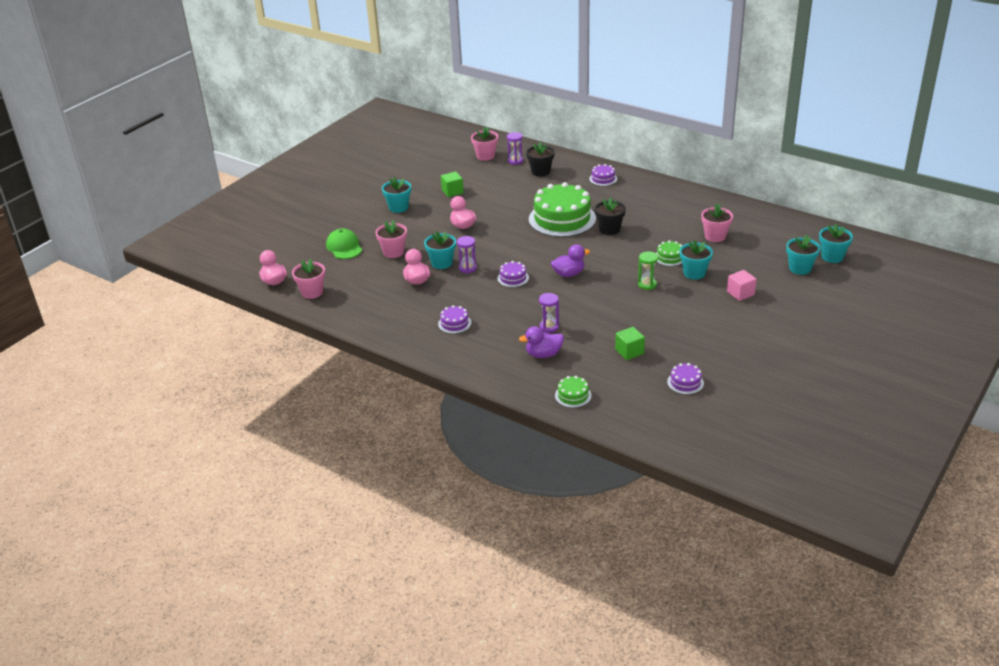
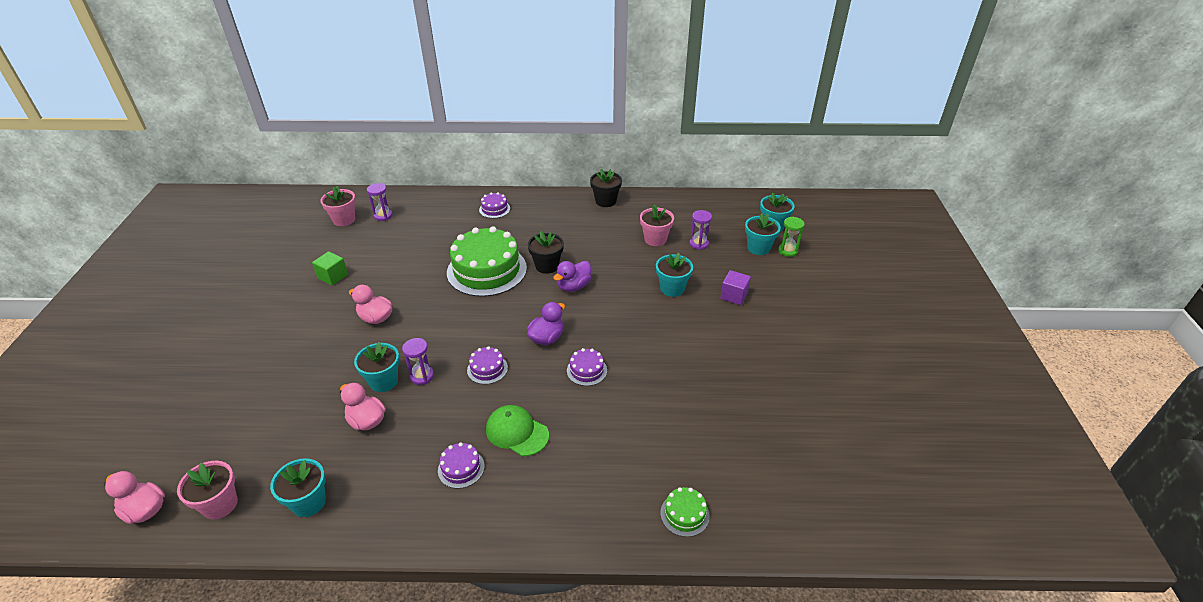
camera: 35 degrees left, 5 degrees up
green cap [326,228,362,259] -> green cap moved to [486,405,549,456]
pink flower pot [376,220,407,258] -> none
turquoise flower pot [382,177,411,213] -> turquoise flower pot moved to [270,458,326,517]
purple duck [519,326,564,358] -> purple duck moved to [553,261,591,292]
black flower pot [526,142,555,177] -> black flower pot moved to [590,169,622,207]
purple hourglass [539,293,559,333] -> purple hourglass moved to [689,210,712,250]
green cube [615,327,645,360] -> none
green hourglass [638,251,658,290] -> green hourglass moved to [778,217,805,257]
green cake [656,240,682,266] -> none
purple cake [667,363,704,395] -> purple cake moved to [567,348,607,386]
pink cube [727,270,757,301] -> purple cube [720,270,751,305]

